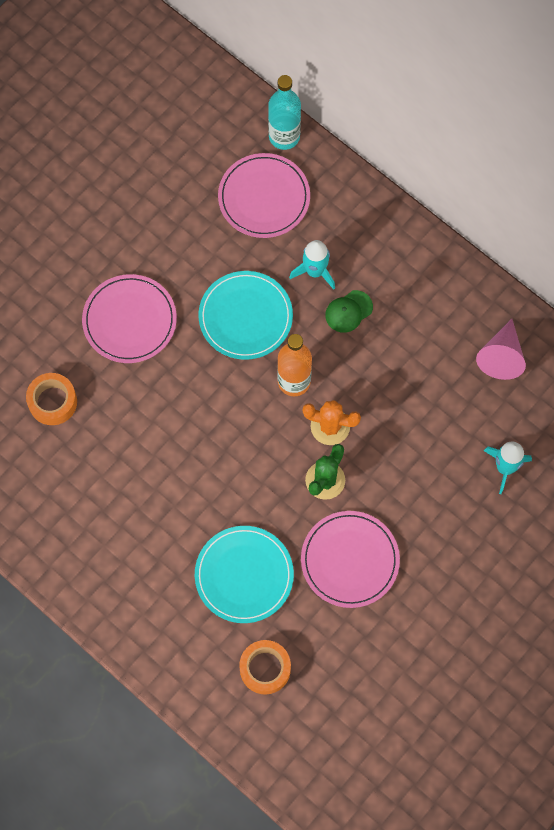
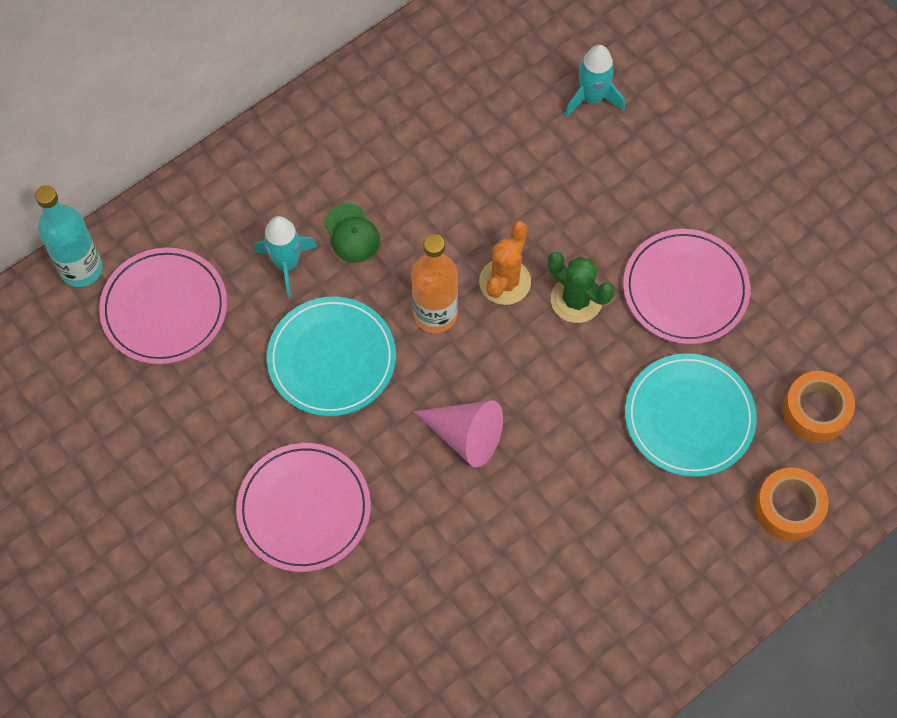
camera: 80 degrees left, 5 degrees down
orange tape [26,373,77,425] -> orange tape moved to [755,468,829,541]
pink cone [476,319,526,380] -> pink cone moved to [413,400,503,467]

